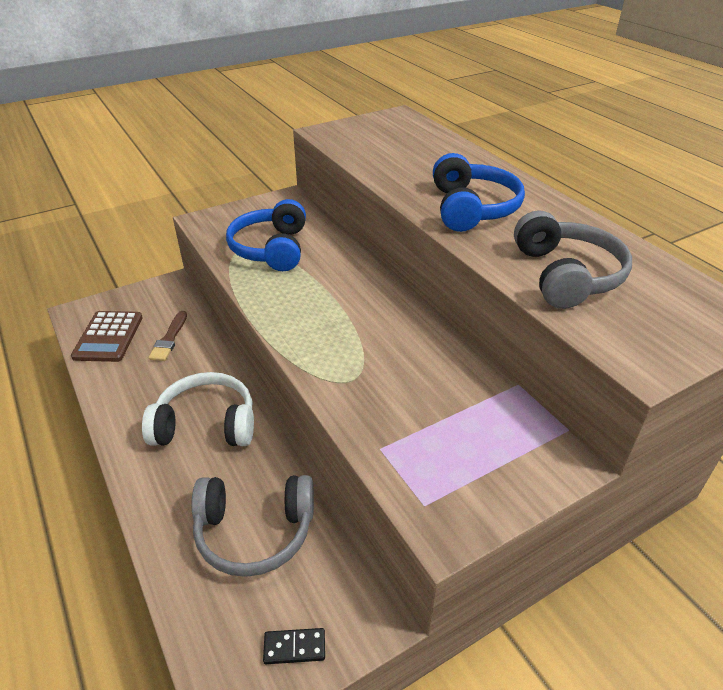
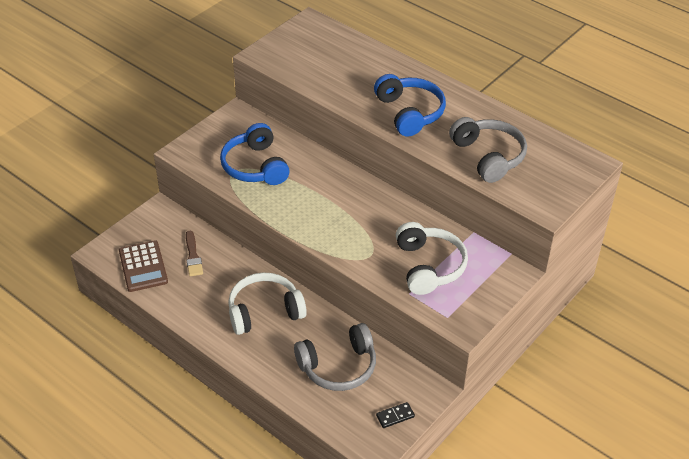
camera: 20 degrees left, 5 degrees up
none -> white headphones [396,222,468,295]

